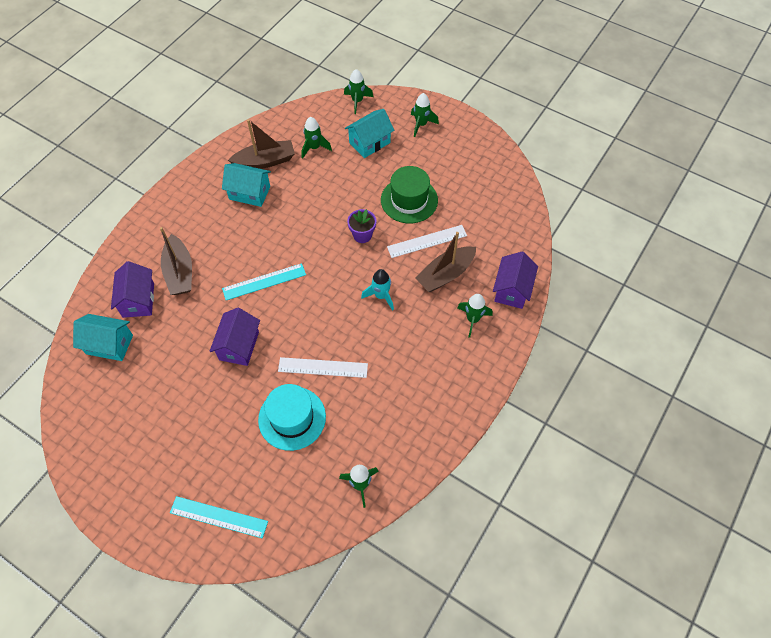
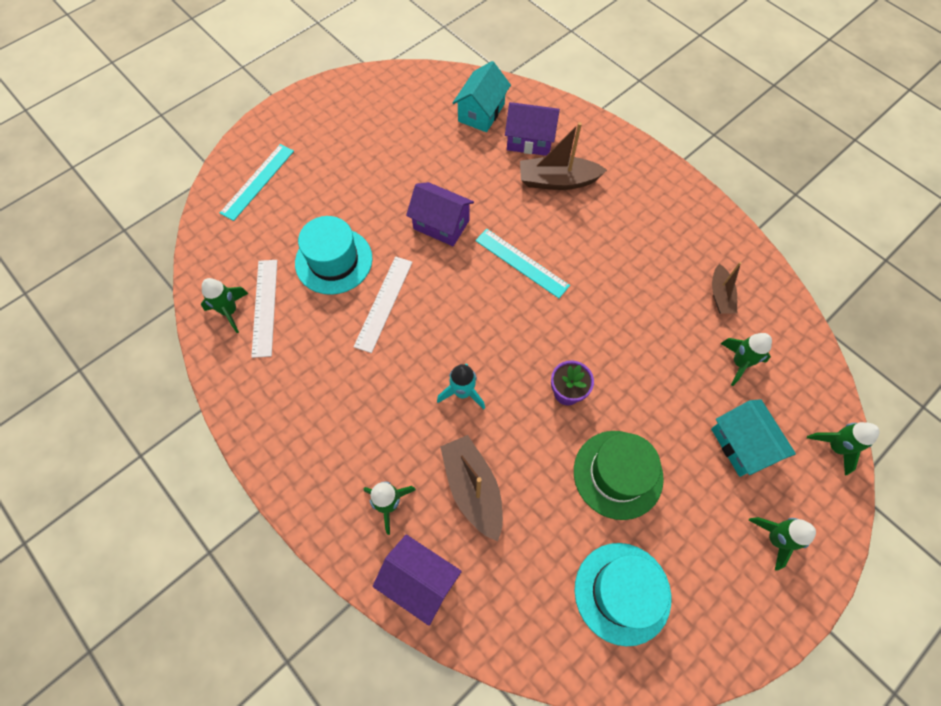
camera: 105 degrees right, 5 degrees up
turquoise house [222,163,271,207] -> none
turquoise ruler [222,263,306,300] -> turquoise ruler turned 45 degrees counterclockwise [475,229,570,298]
brown boat [228,119,295,169] -> brown boat [712,262,741,314], size x0.61
white ruler [387,225,467,258] -> white ruler moved to [251,260,277,358]
none -> turquoise hat [575,543,671,646]

